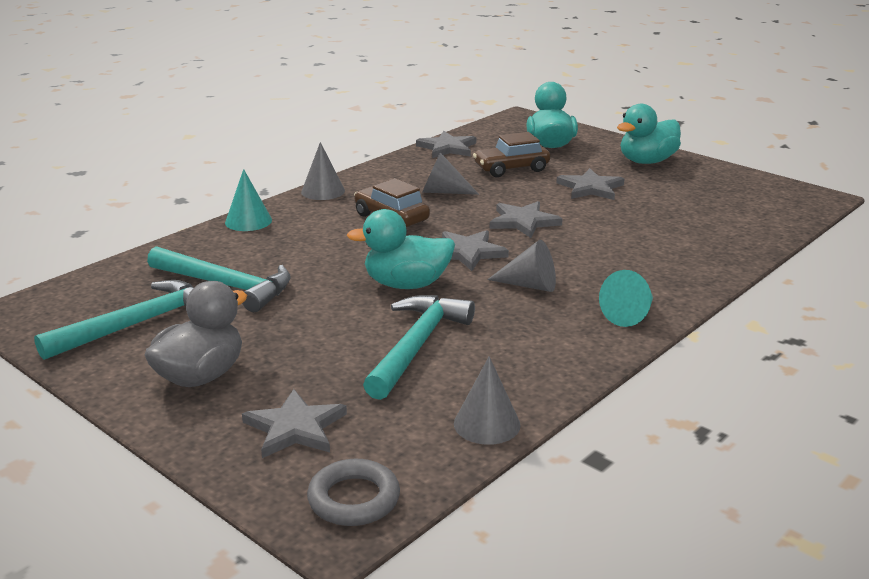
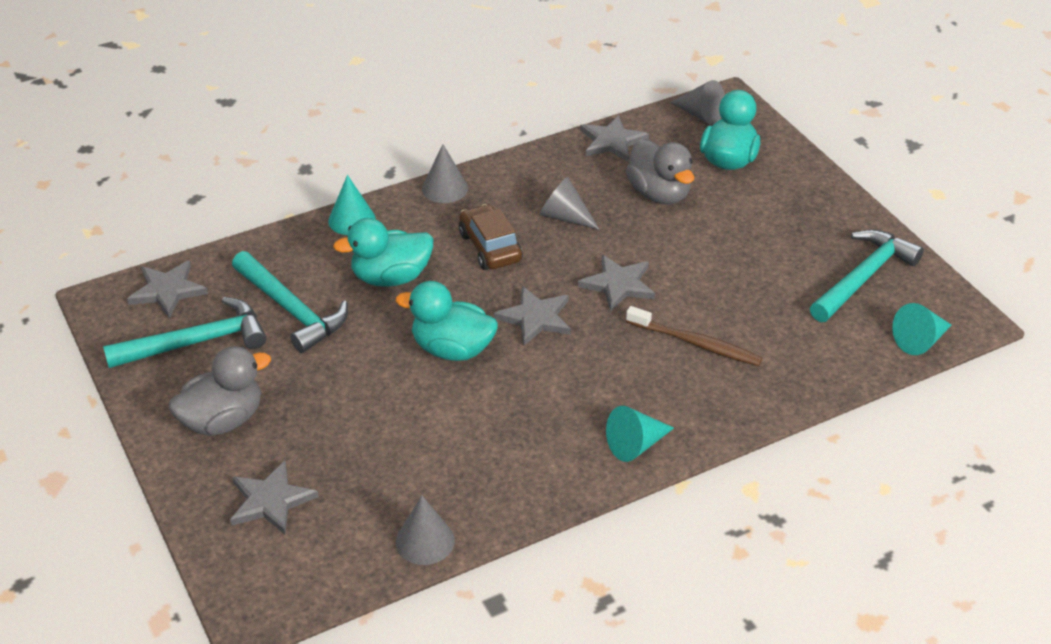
camera: 20 degrees right, 15 degrees up
grey ring [307,459,400,526] -> none
turquoise hammer [363,295,475,400] -> turquoise hammer moved to [810,229,924,322]
brown car [473,132,550,177] -> grey duck [626,139,694,204]
grey cone [487,240,556,292] -> grey cone moved to [670,80,725,125]
grey star [557,168,624,200] -> grey star moved to [127,260,208,318]
turquoise duck [617,104,681,164] -> turquoise duck moved to [333,218,433,287]
none -> brown toothbrush [626,306,762,366]
none -> turquoise cone [892,303,952,355]

